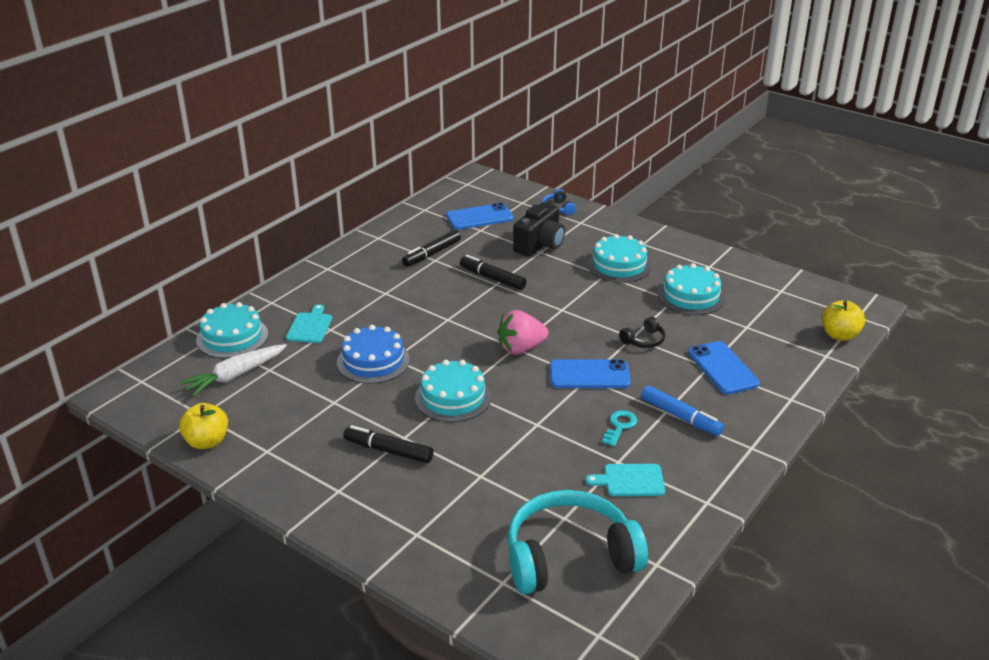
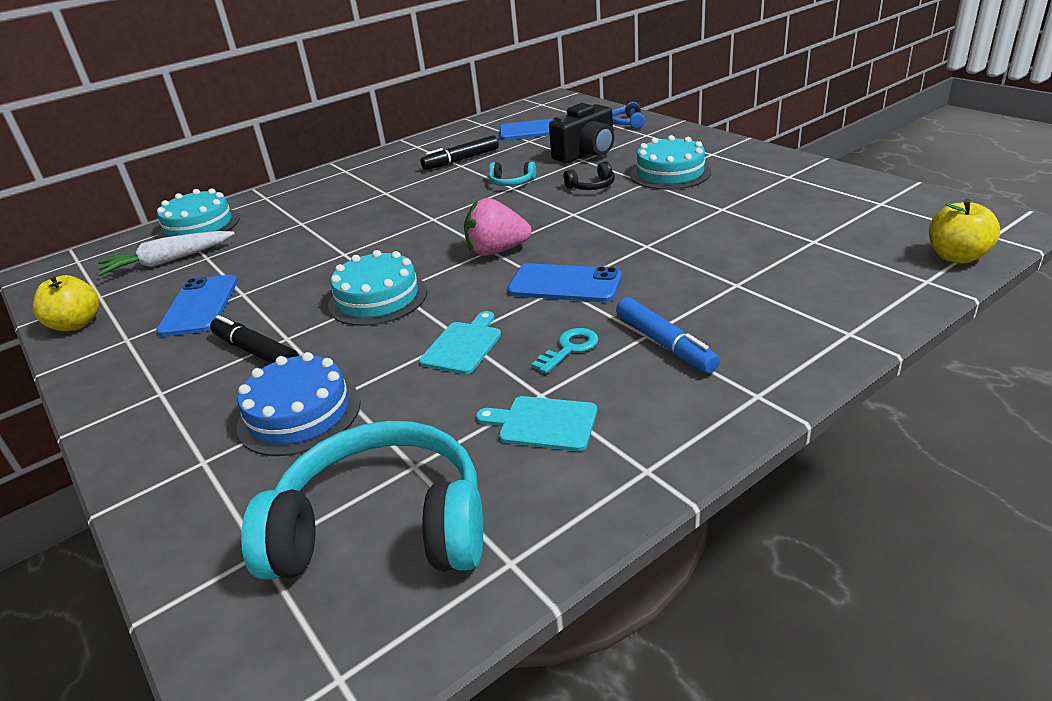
camera: 20 degrees right, 0 degrees up
turquoise cutting board [286,304,332,343] -> turquoise cutting board moved to [419,311,501,374]
blue cake [337,325,410,384] -> blue cake moved to [237,352,361,456]
black marker [460,255,527,290] -> turquoise headphones [489,162,536,186]
black headphones [619,317,665,348] -> black headphones moved to [563,161,615,190]
turquoise cake [658,263,725,315] -> none
blue phone [688,341,760,394] -> blue phone moved to [156,275,238,337]

